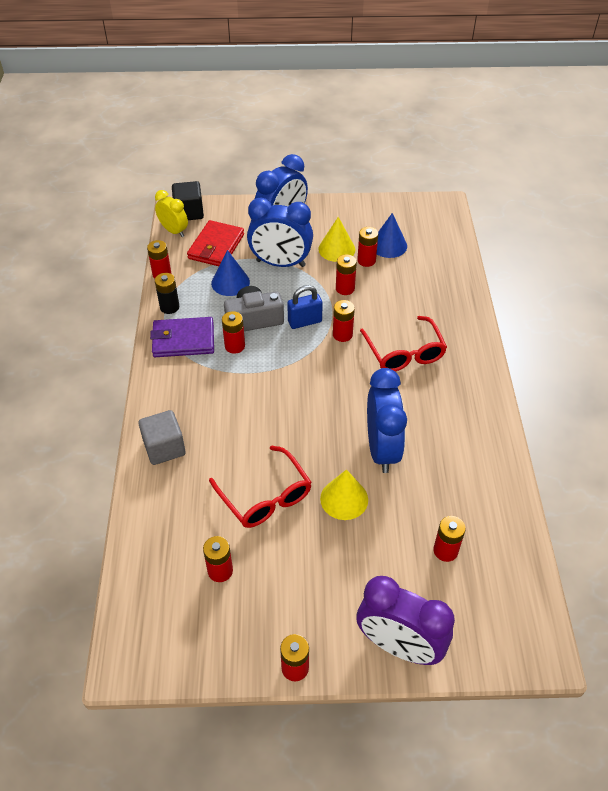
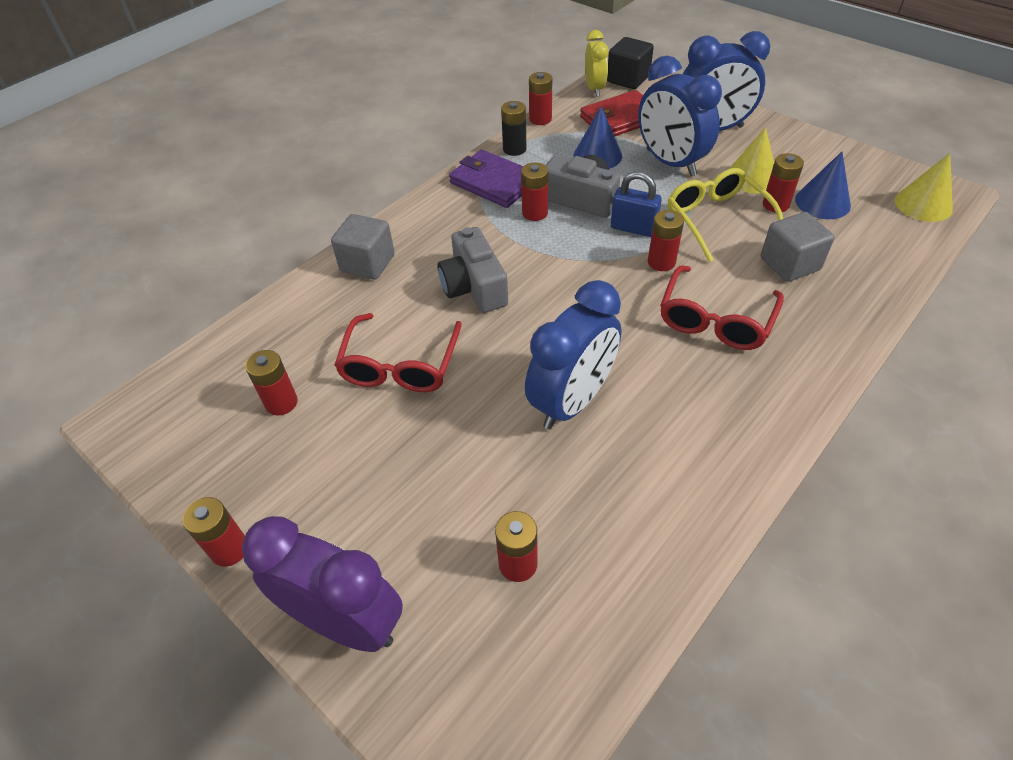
camera: 45 degrees right, 0 degrees up
yellow cone [320,469,368,520] -> yellow cone moved to [895,153,953,222]
red battery [336,254,357,295] -> yellow glasses [668,168,783,262]
purple clock [356,576,455,665] -> purple clock turned 135 degrees clockwise [242,516,403,652]
none -> grey camera [438,227,508,313]
none -> grey cube [761,212,834,282]

